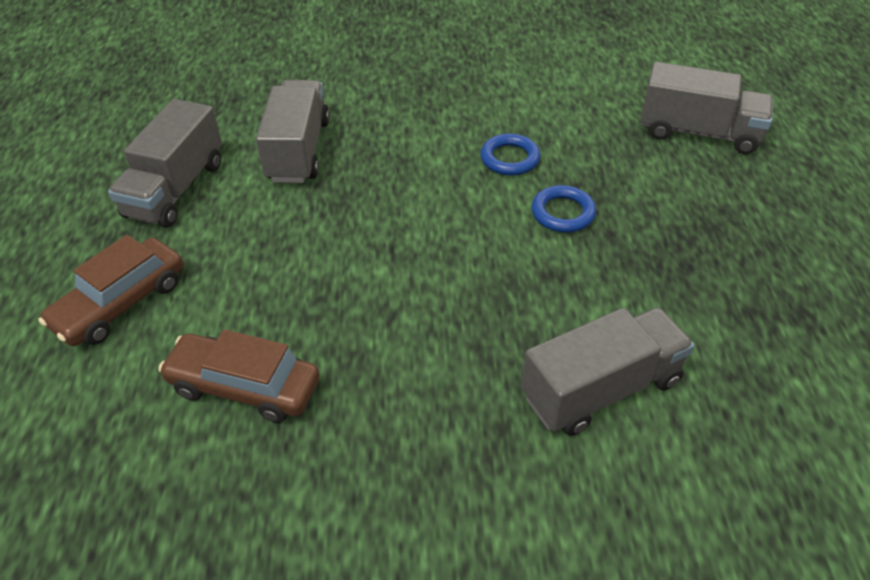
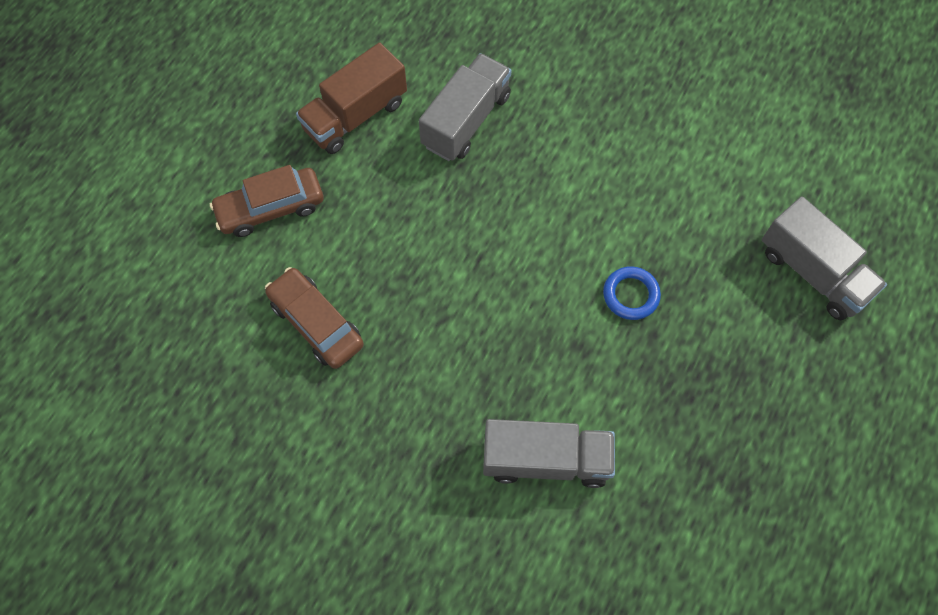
camera: 30 degrees right, 20 degrees up
grey truck [108,99,222,228] -> brown truck [296,43,407,154]
blue ring [480,133,540,176] -> none

